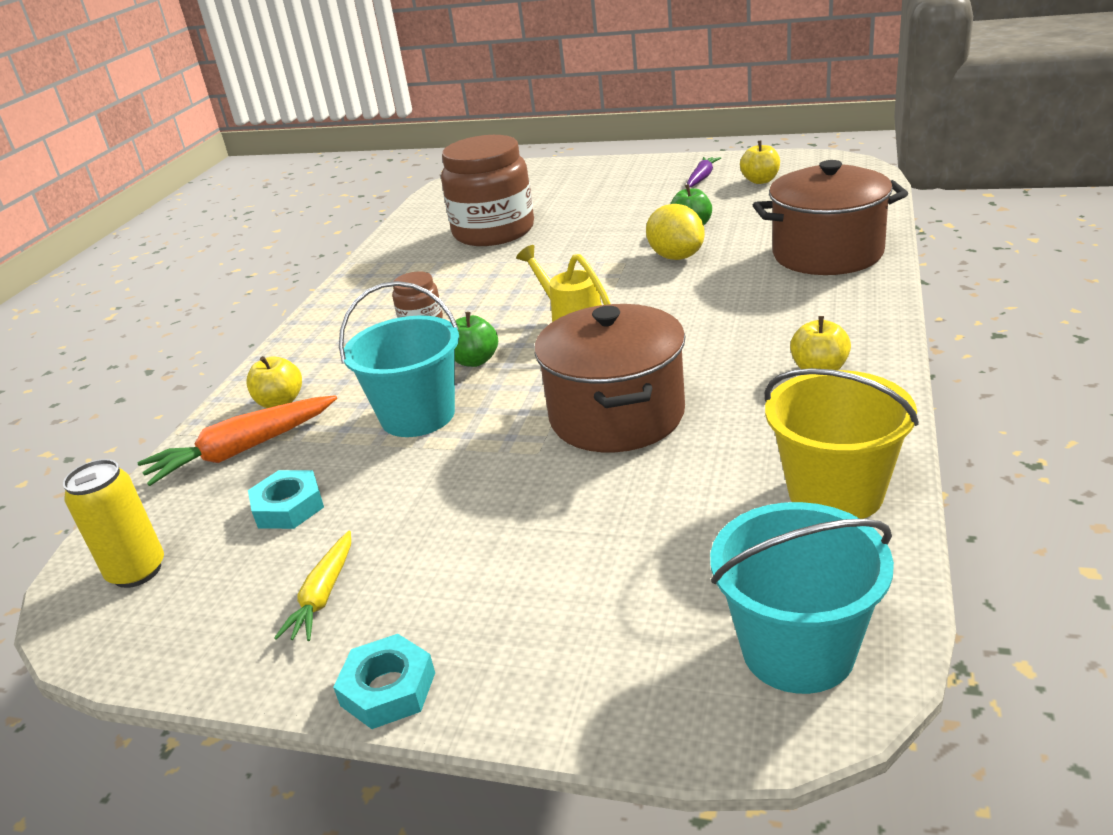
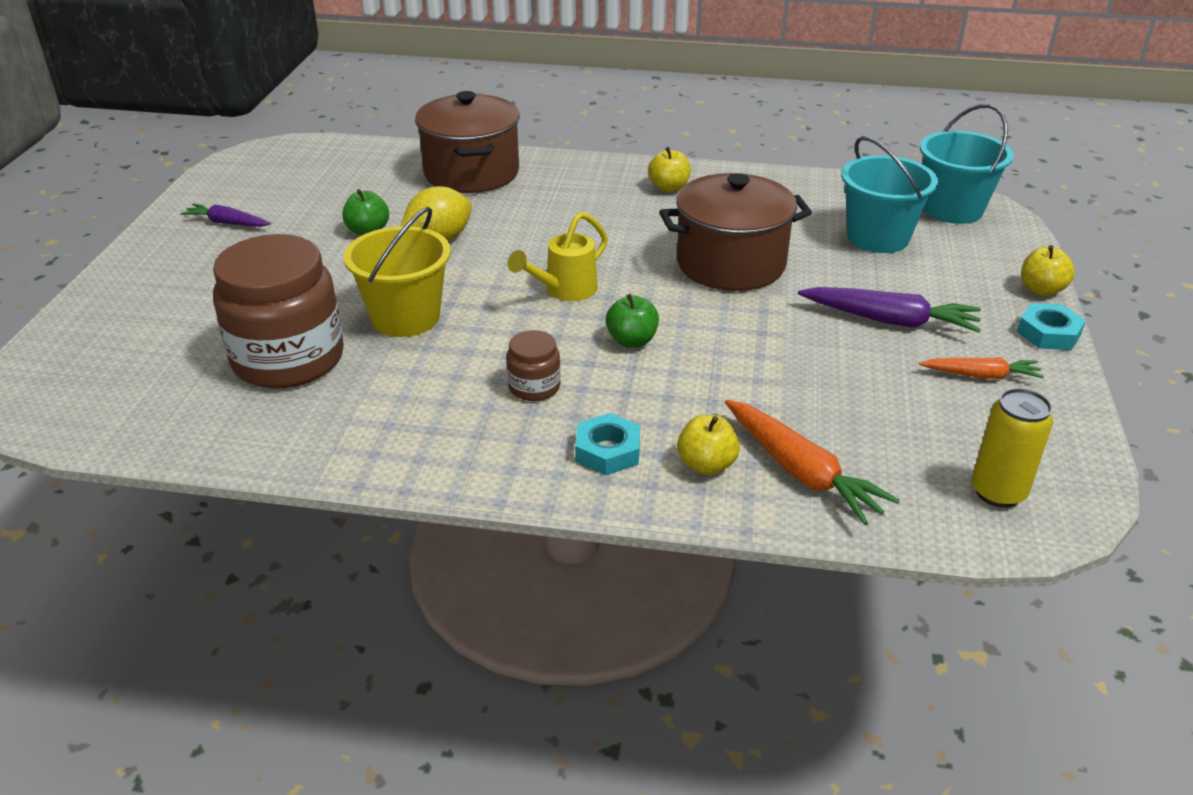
camera: 100 degrees left, 5 degrees up
turquoise nut [248,470,324,529] -> turquoise nut moved to [575,413,640,475]
yellow carrot [274,531,351,641] -> orange carrot [919,358,1044,379]
turquoise bucket [339,281,459,437] -> turquoise bucket moved to [841,136,938,253]
yellow apple [740,140,780,184] -> yellow apple moved to [1021,245,1075,296]
yellow bucket [764,368,919,519] -> yellow bucket moved to [343,207,451,337]
none -> purple carrot [798,287,981,333]

